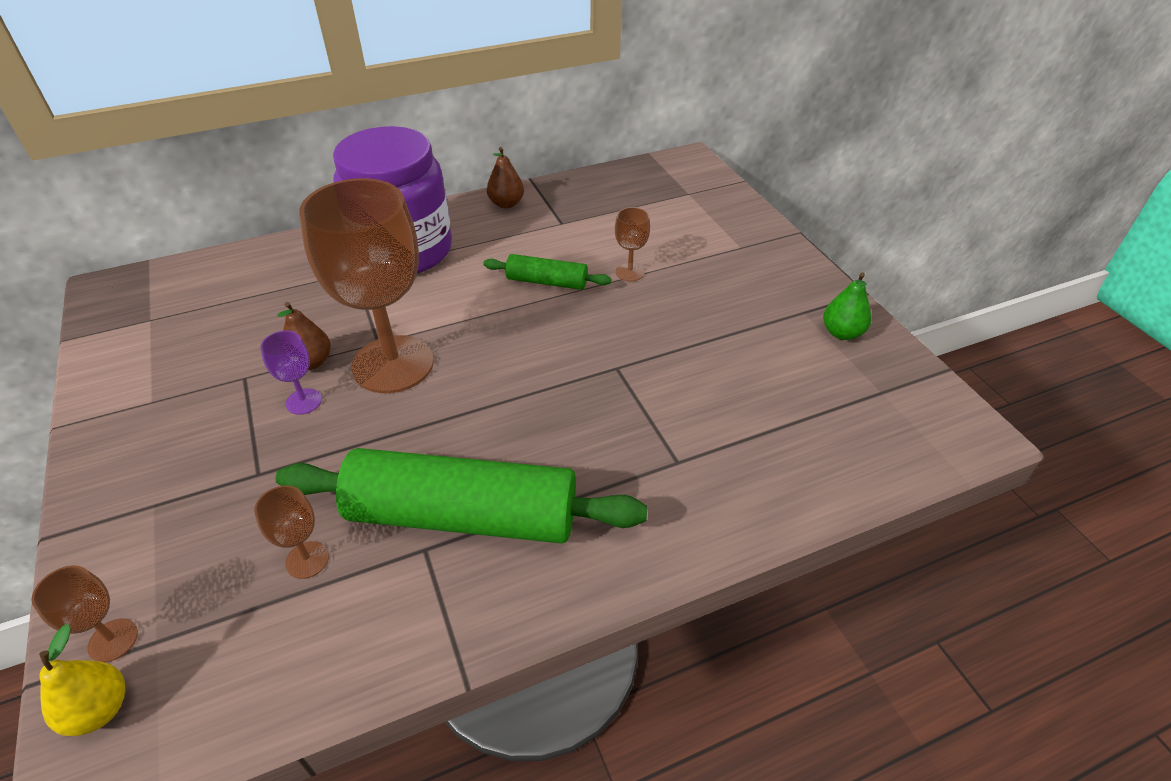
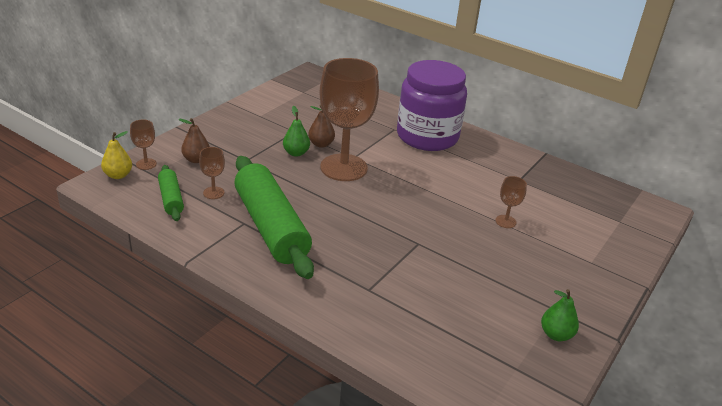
camera: 55 degrees right, 10 degrees down
purple goblet [260,330,322,415] -> green pear [283,106,310,157]
green rolling pin [483,254,612,290] -> green rolling pin moved to [158,165,184,221]
brown pear [487,147,524,209] -> brown pear moved to [178,118,210,163]

